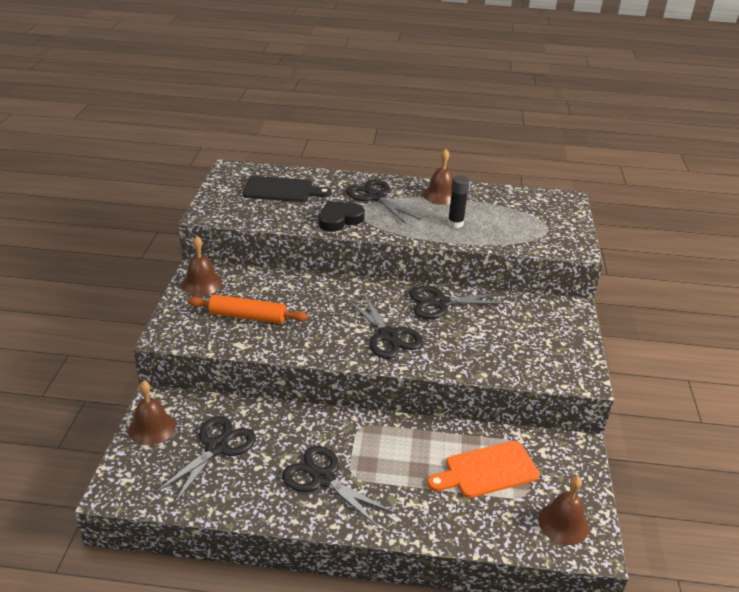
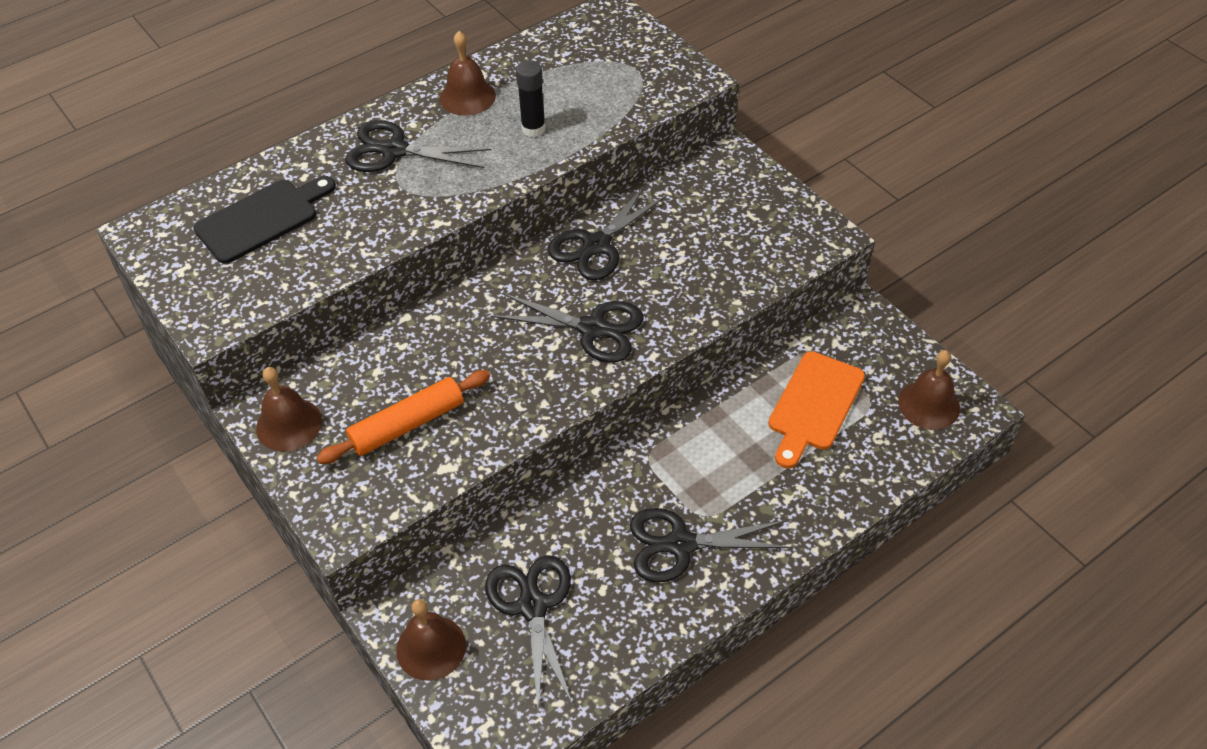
camera: 40 degrees left, 15 degrees up
black heart [319,201,365,232] -> none

